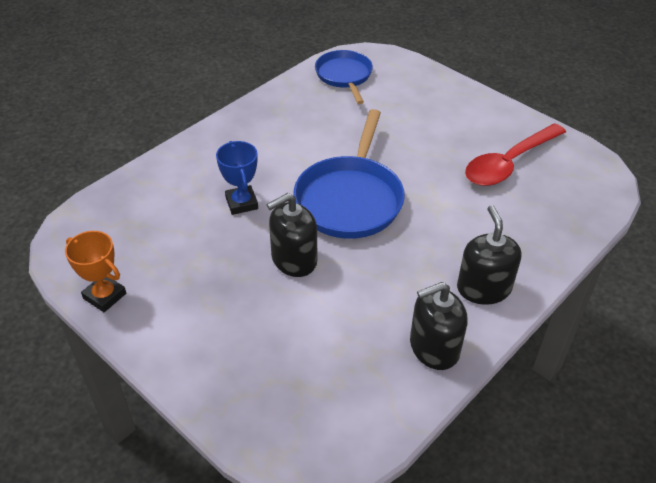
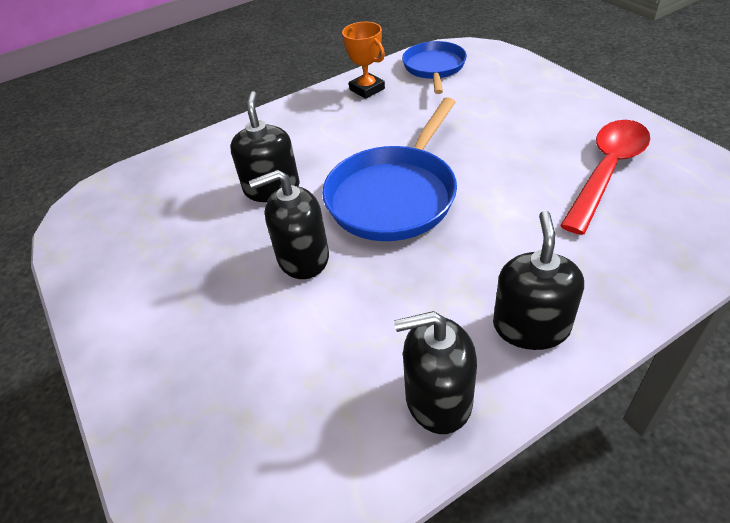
camera: 20 degrees right, 0 degrees up
orange trophy [65,231,126,312] -> orange trophy moved to [342,22,385,99]
blue trophy [216,141,258,215] -> black soap dispenser [230,91,300,202]
red spoon [465,123,566,186] -> red spoon turned 150 degrees clockwise [560,120,650,235]

